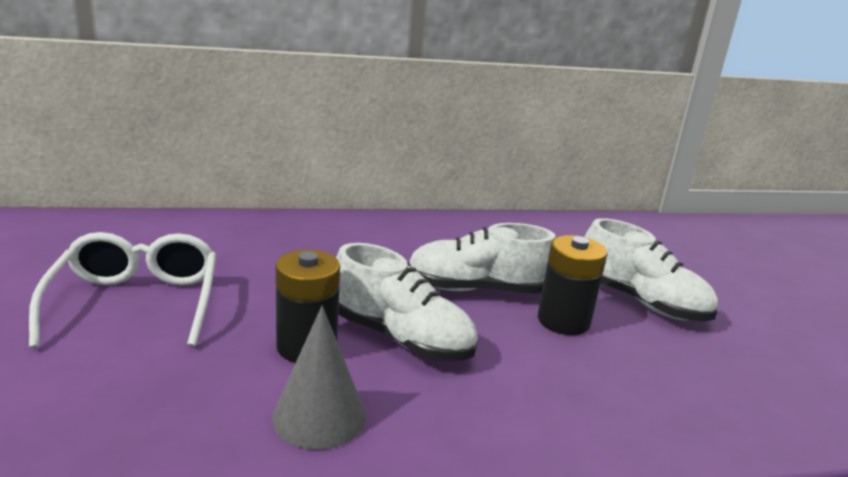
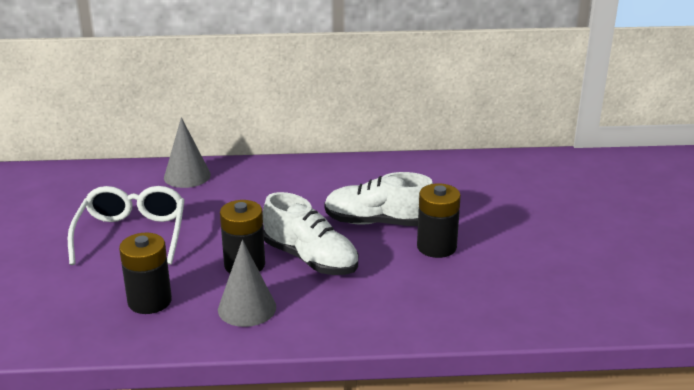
camera: 10 degrees right, 5 degrees up
white shoe [585,218,718,321] -> none
none -> black battery [119,233,172,314]
none -> grey cone [164,117,211,188]

